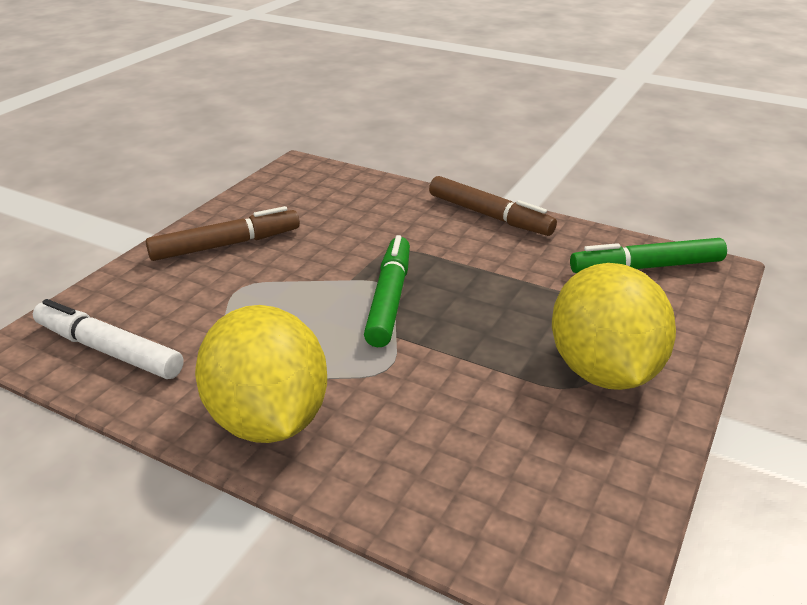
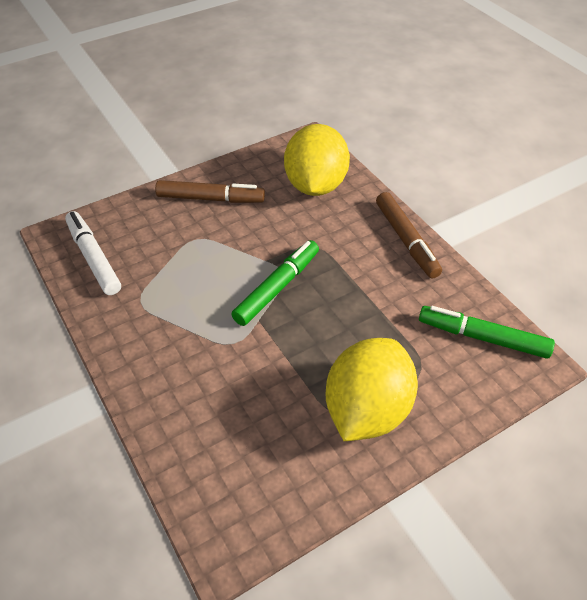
camera: 30 degrees right, 15 degrees up
yellow lemon [195,305,327,443] -> yellow lemon moved to [284,124,350,196]

